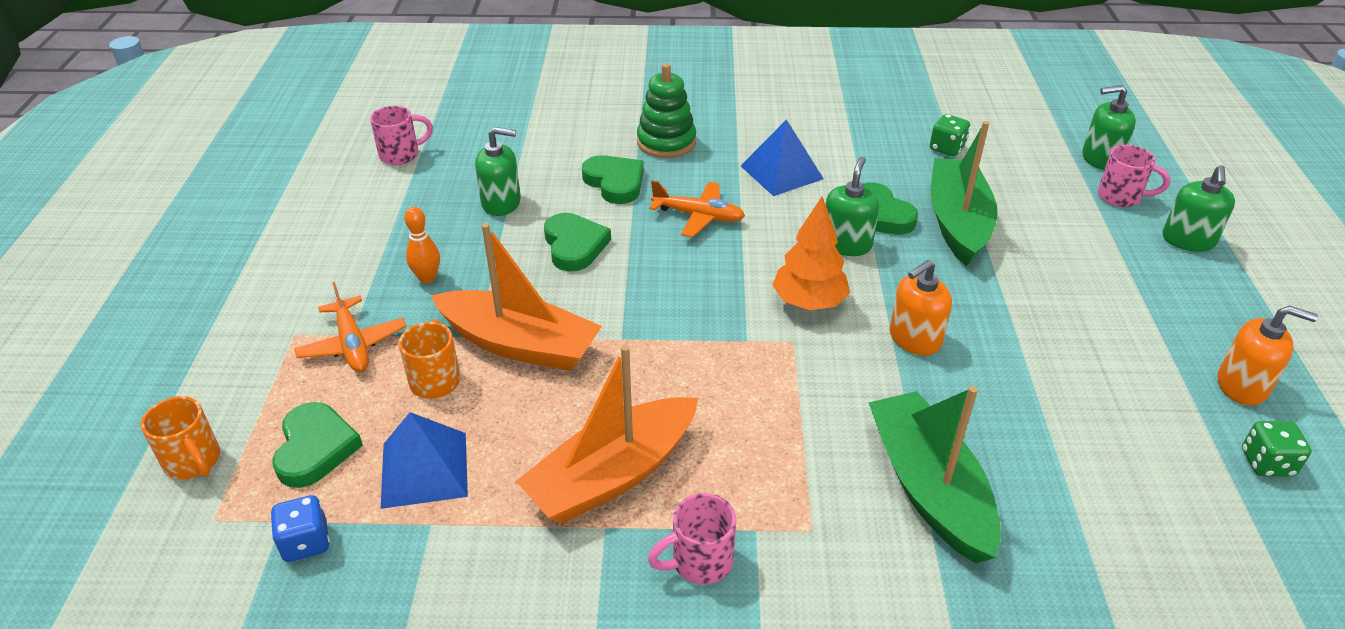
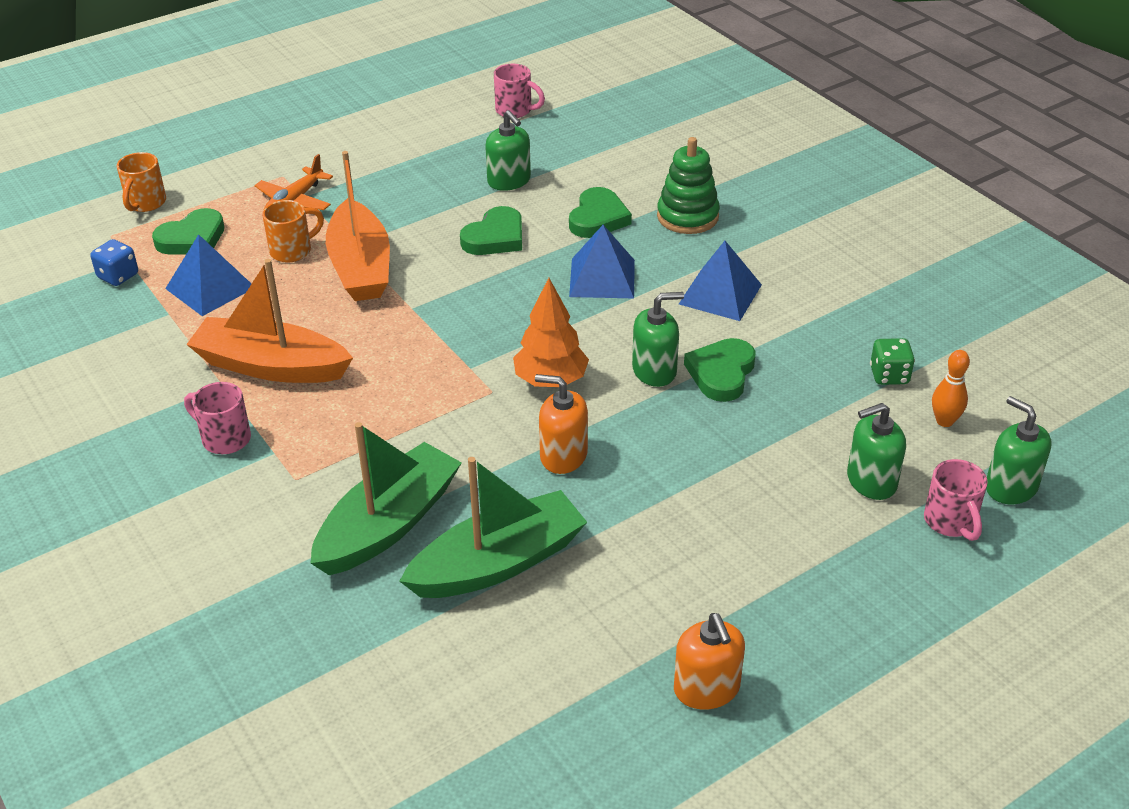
camera: 55 degrees right, 0 degrees up
orange bowling pin [404,207,440,283] -> orange bowling pin moved to [932,350,970,427]
orange plane [649,180,745,238] -> blue pyramid [569,225,635,298]
green boat [931,121,998,266] -> green boat moved to [399,457,587,598]
green soap dispenser [1163,165,1235,252] -> green soap dispenser moved to [847,403,906,500]
green dice [1242,421,1312,477] -> none

